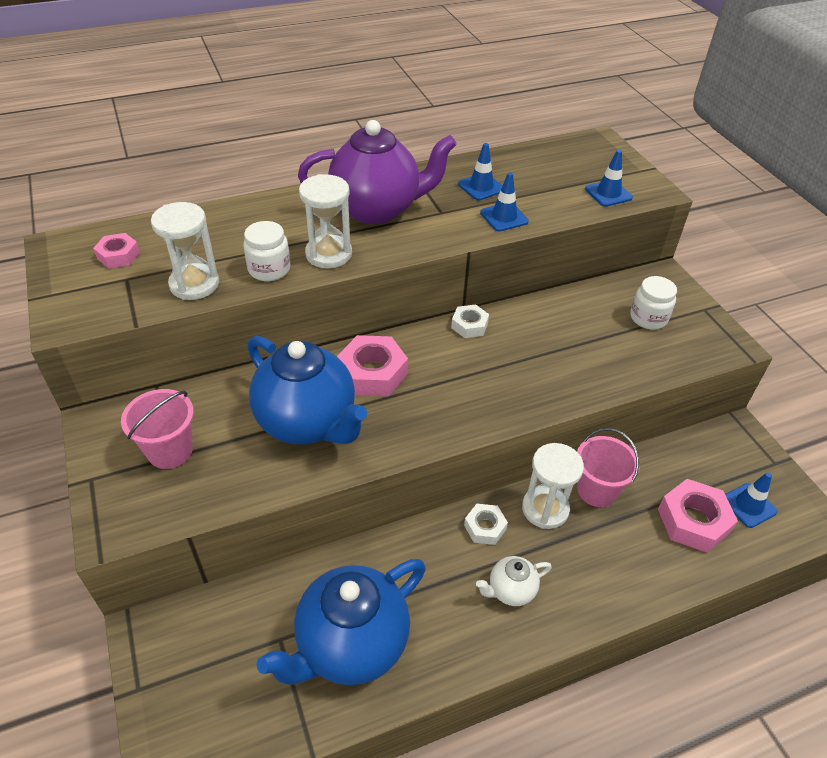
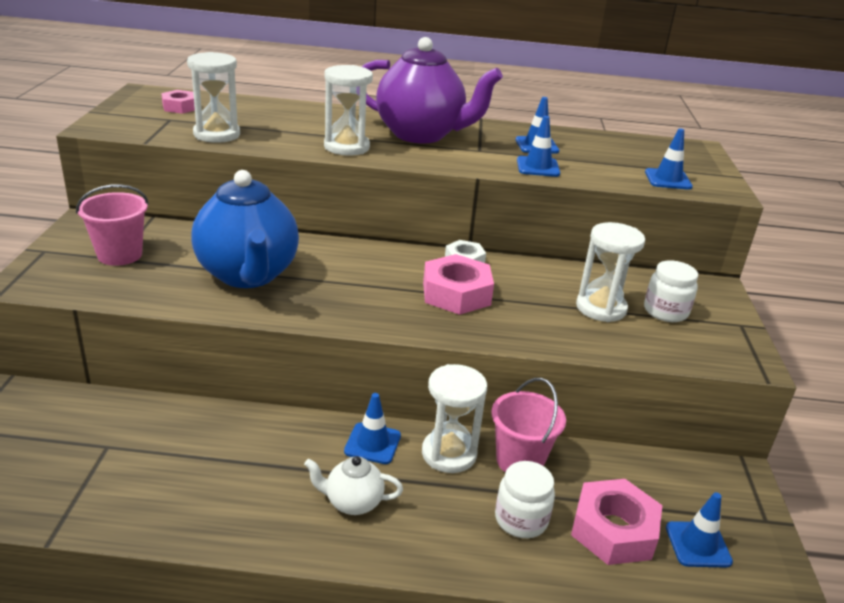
camera: 25 degrees right, 15 degrees down
white jar [243,221,291,281] -> white jar moved to [495,461,555,538]
blue teapot [256,559,426,685] -> none
pink nut [337,335,408,396] -> pink nut moved to [423,254,494,315]
white nut [464,504,508,545] -> blue traffic cone [344,393,401,464]
none -> white hourglass [576,222,645,322]

